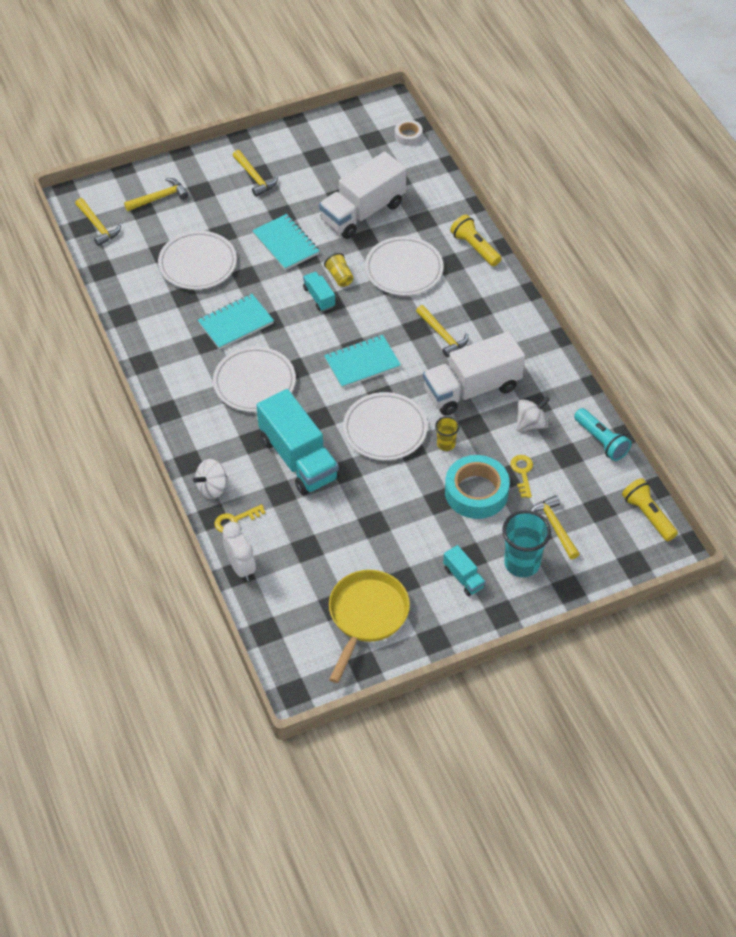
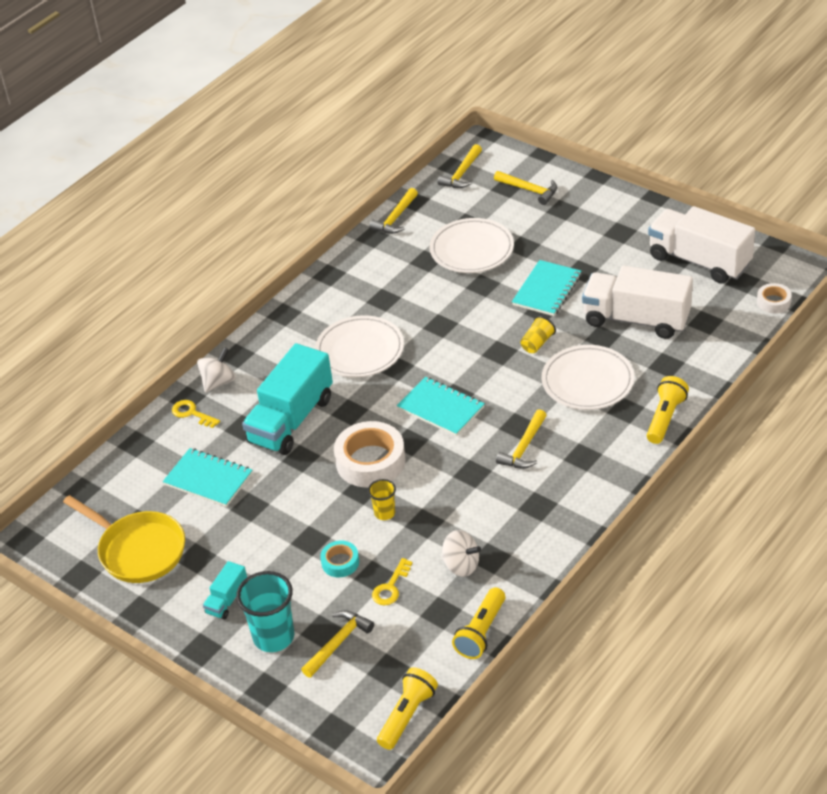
camera: 65 degrees right, 10 degrees down
white spinning top [193,459,228,499] -> white spinning top turned 105 degrees clockwise [197,347,235,393]
turquoise notebook [198,294,274,349] -> turquoise notebook moved to [163,448,252,507]
white clock [223,522,256,581] -> none
yellow hammer [233,150,278,197] -> yellow hammer moved to [369,188,418,234]
turquoise truck [303,272,335,311] -> none
yellow pan [329,570,410,683] -> yellow pan turned 45 degrees clockwise [63,495,185,583]
white plate [343,392,427,460] -> white tape [334,421,406,487]
white truck [423,331,525,416] -> white truck moved to [648,206,755,284]
turquoise tape [445,455,510,519] -> turquoise tape [320,541,359,577], size x0.51
yellow key [510,455,533,498] -> yellow key turned 150 degrees clockwise [372,558,413,605]
turquoise flashlight [574,408,631,461] -> yellow flashlight [452,588,505,659]

